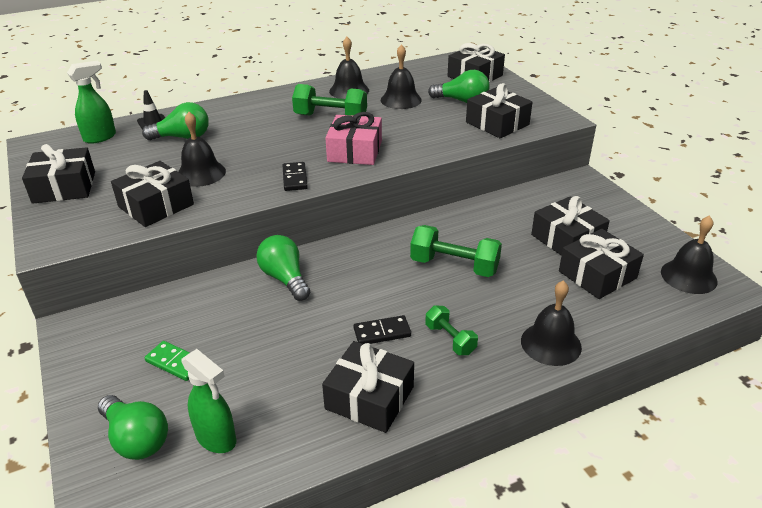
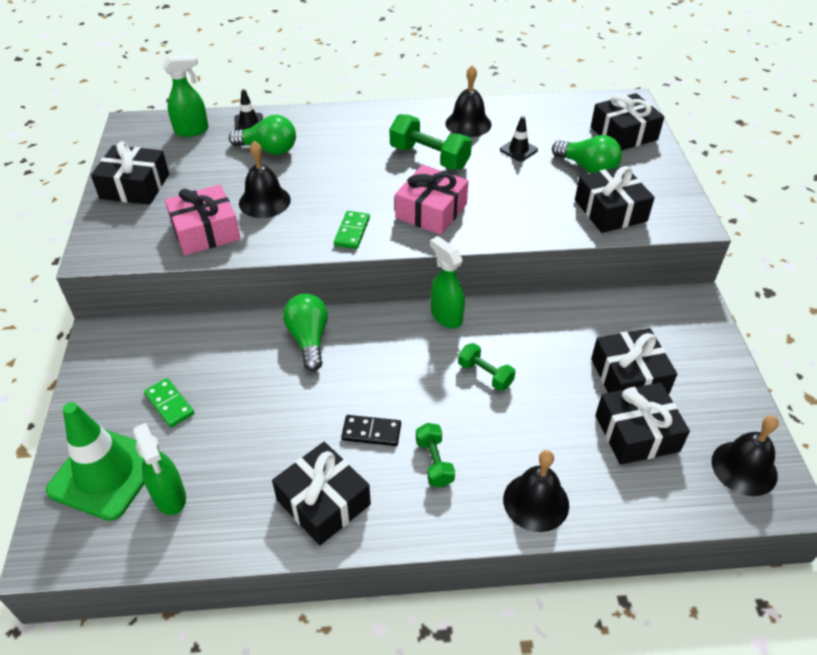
camera: 20 degrees right, 10 degrees up
green light bulb [98,395,168,460] -> green traffic cone [46,402,145,521]
black gift [111,161,194,227] -> pink gift [165,185,241,255]
black domino [283,162,308,191] -> green domino [334,211,370,249]
black bell [381,44,422,109] -> black traffic cone [500,116,538,161]
green dumbbell [410,225,502,277] -> green dumbbell [458,343,515,391], size x0.60
none -> green spray bottle [430,236,465,328]

